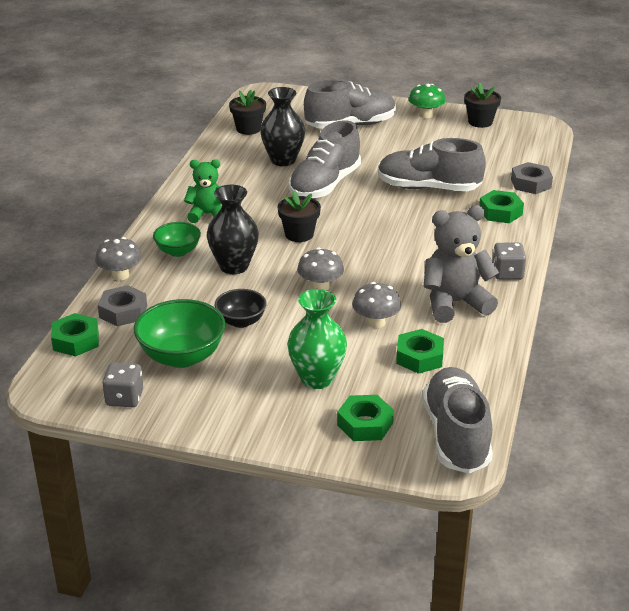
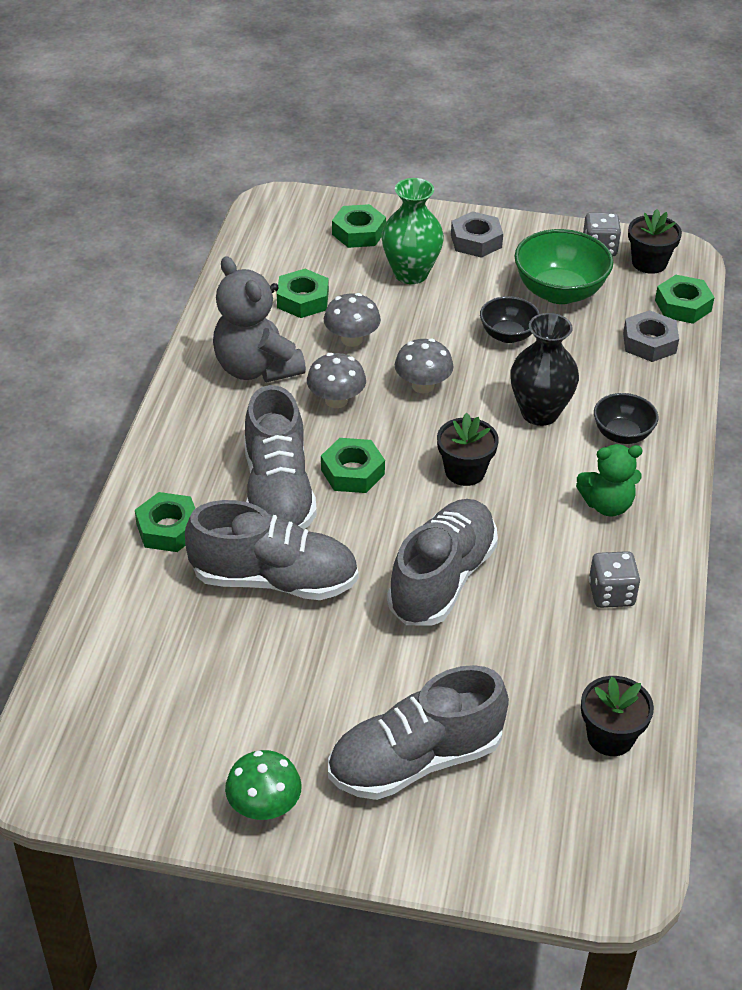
camera: 175 degrees right, 10 degrees up
grey mushroom [95,237,142,281] -> grey mushroom moved to [307,353,366,408]
green bowl [153,222,201,257] -> black bowl [594,393,659,444]
black vase [260,87,305,166] -> none
grey shoe [422,367,493,473] -> grey shoe moved to [245,385,317,529]
grey teddy bear [424,205,499,323] -> grey teddy bear turned 75 degrees clockwise [213,256,306,382]
black flower pot [464,83,501,128] -> black flower pot moved to [628,209,682,274]
grey dice [493,243,526,280] -> grey dice moved to [589,551,640,608]
grey nut [511,162,553,194] -> grey nut moved to [451,211,503,258]
none -> green nut [321,438,385,493]

